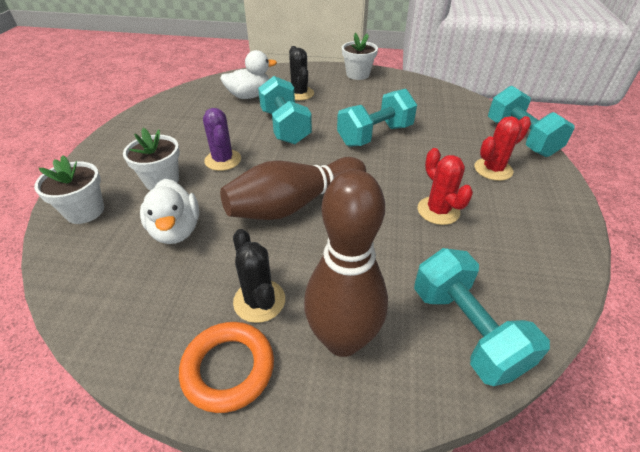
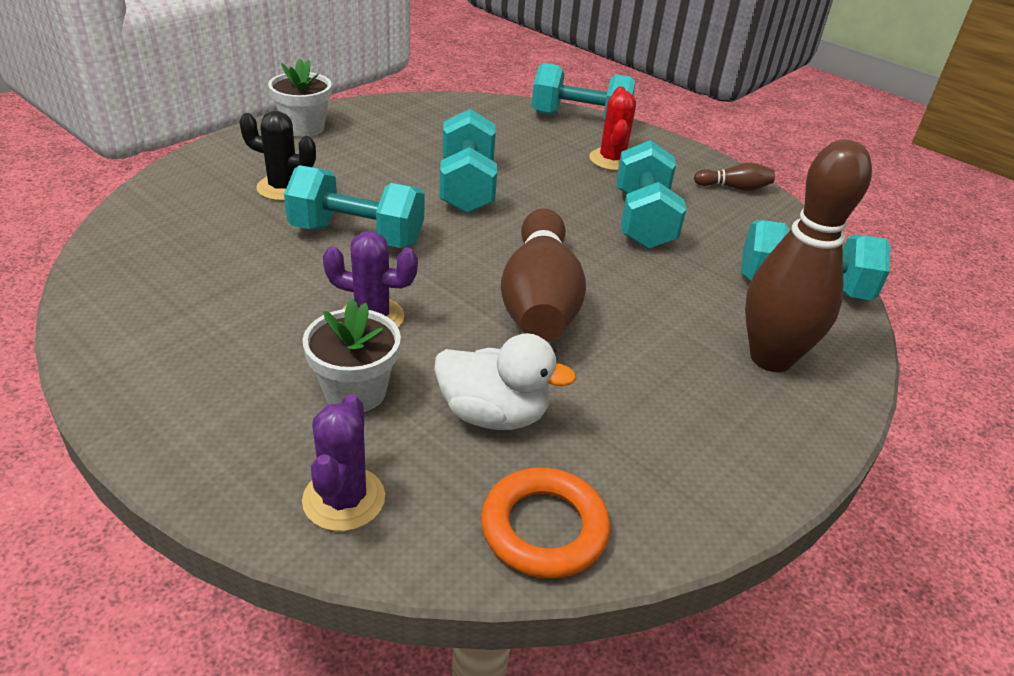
camera: 60 degrees left, 5 degrees down
white flower pot [34,155,104,224] -> purple cactus [302,394,385,531]
orange ring [179,322,274,413] -> orange ring moved to [481,467,610,579]
white duck [220,50,277,99] -> none
black cactus [233,229,285,323] -> none
red cactus [418,148,473,225] -> turquoise dumbbell [616,140,686,249]
none -> brown bowling pin [694,162,775,191]

